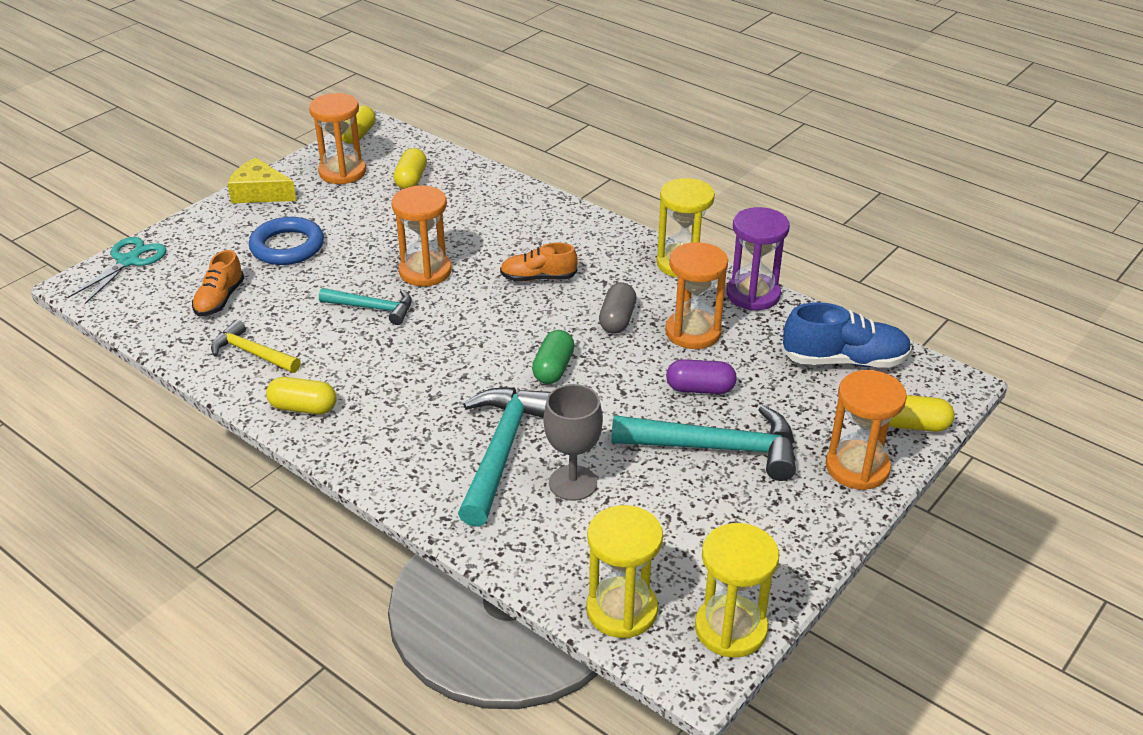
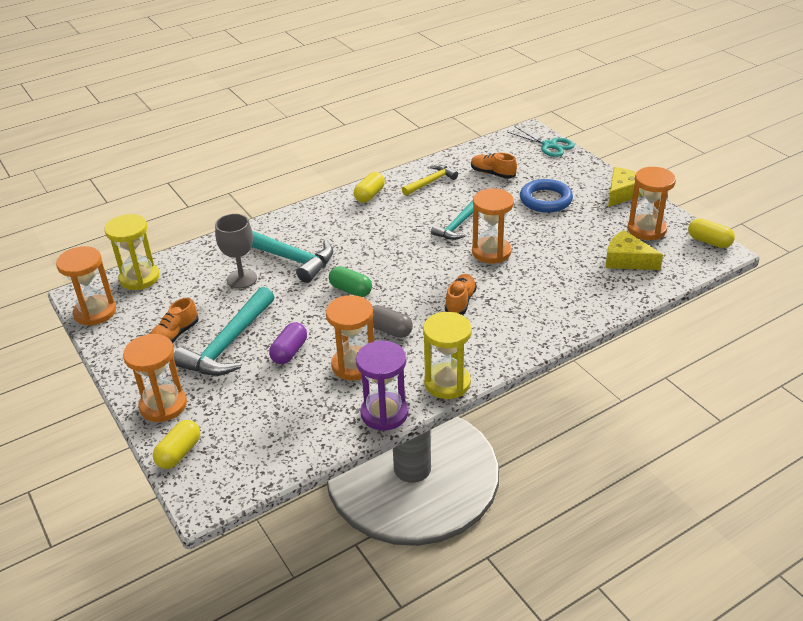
camera: 110 degrees right, 0 degrees up
yellow capsule [393,148,427,189] -> yellow cheese [606,230,663,270]
yellow hourglass [695,523,779,658] -> orange hourglass [56,246,116,326]
blue shoe [782,302,912,368] -> none
none -> orange shoe [150,298,199,343]

